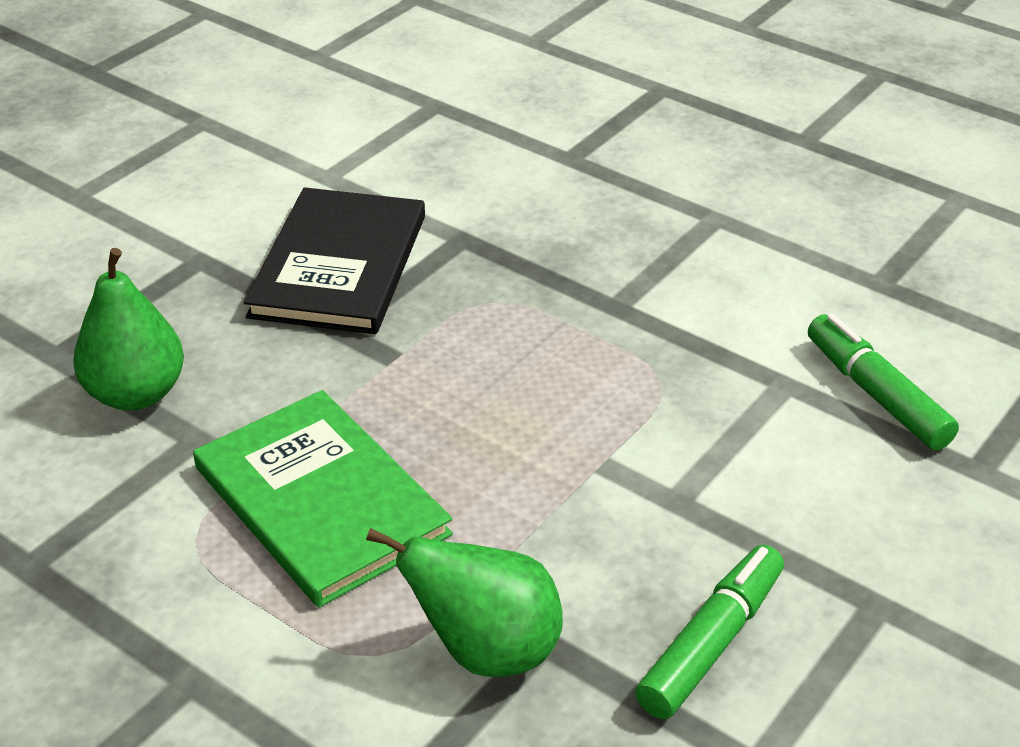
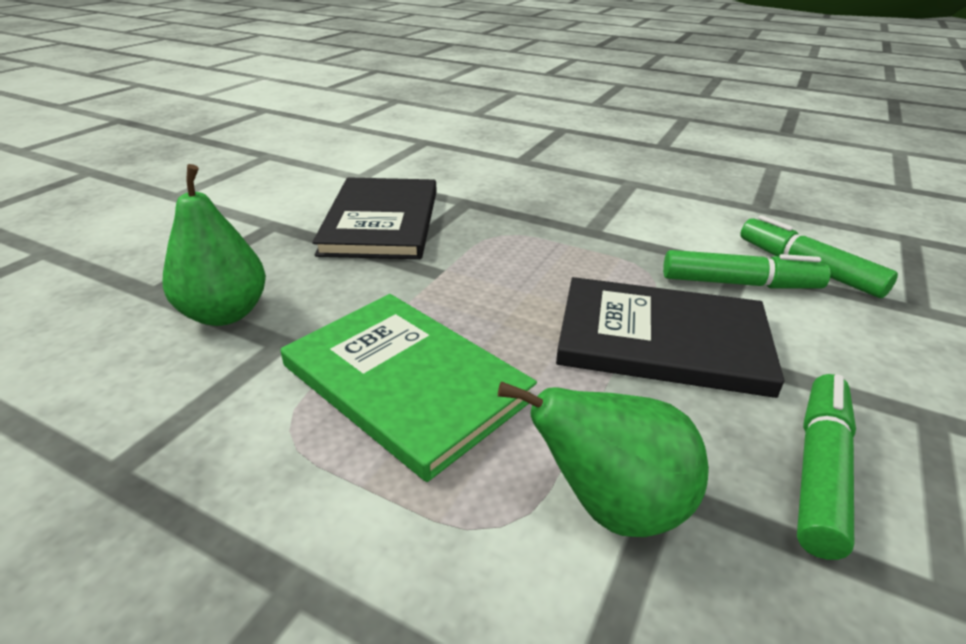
camera: 10 degrees left, 5 degrees down
none -> black book [556,277,784,398]
none -> green marker [663,250,831,288]

